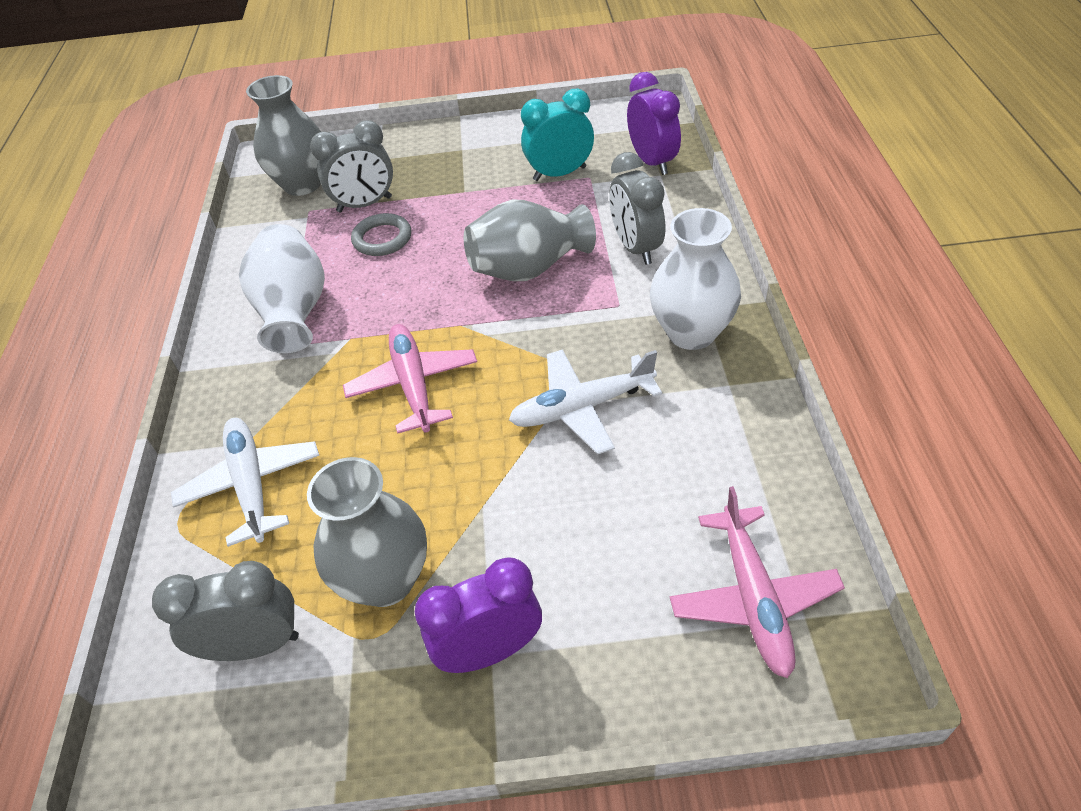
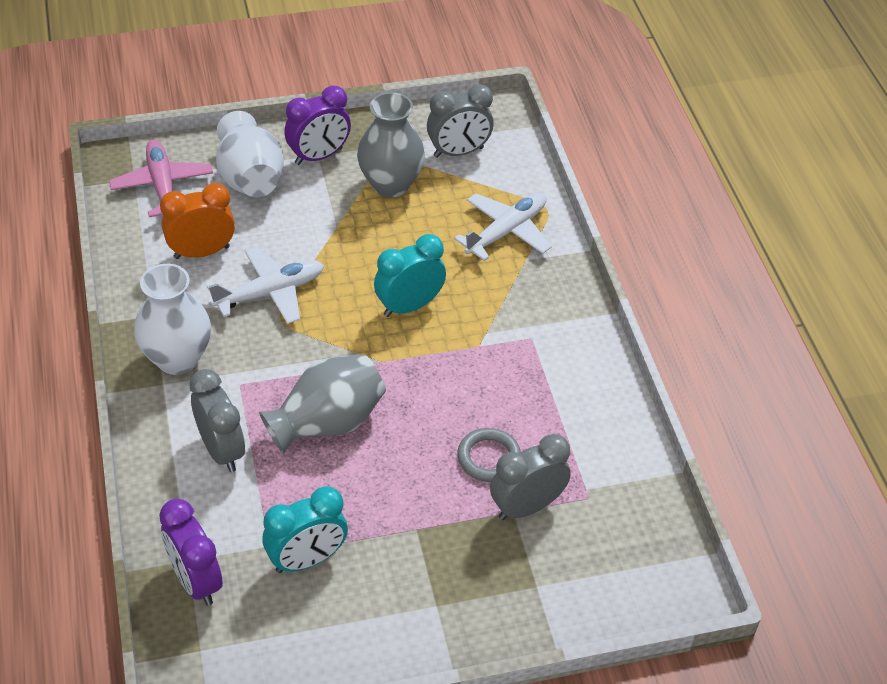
camera: 165 degrees right, 0 degrees up
white plane [171,418,319,547] -> white plane turned 105 degrees counterclockwise [454,193,552,261]
white vase [239,224,325,353] -> white vase moved to [216,111,284,197]
grey vase [246,75,321,196] -> none
pink plane [343,324,477,434] -> turquoise clock [374,234,446,317]
none -> orange clock [160,183,235,259]

